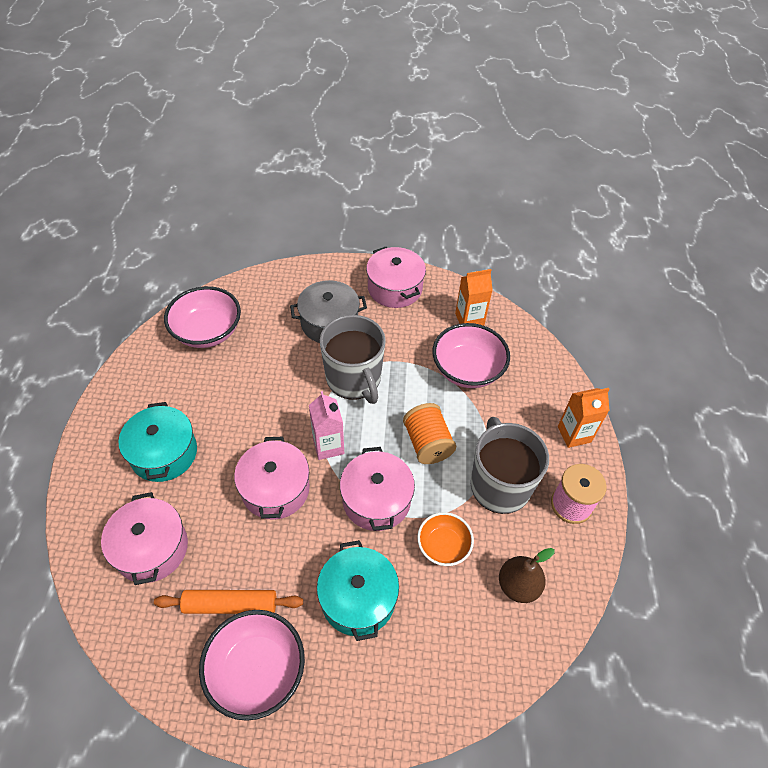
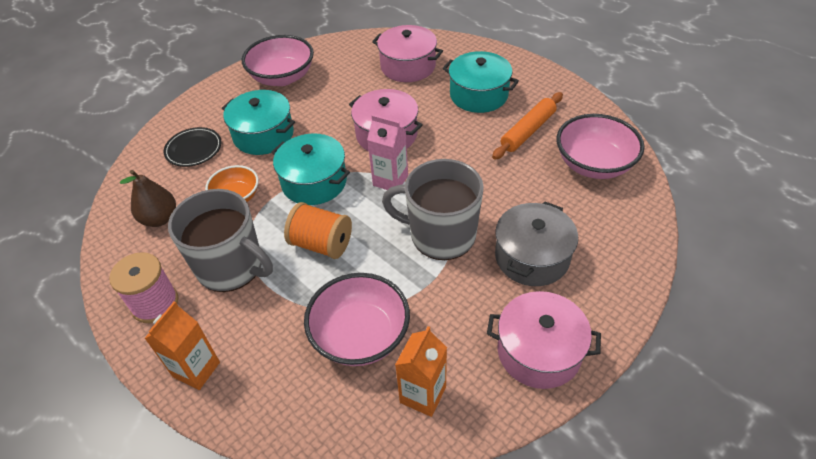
camera: 135 degrees right, 5 degrees down
orange rolling pin [154,590,303,614] -> orange rolling pin moved to [492,92,563,159]
pink pot [340,447,415,531] -> turquoise pot [271,134,350,205]
none -> black plate [164,127,222,167]

